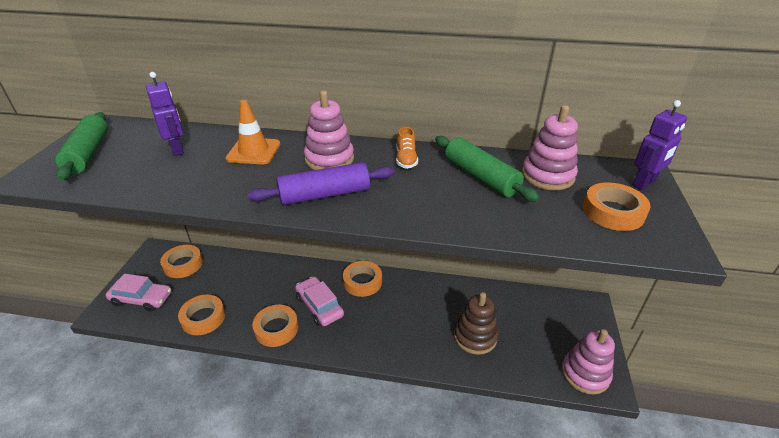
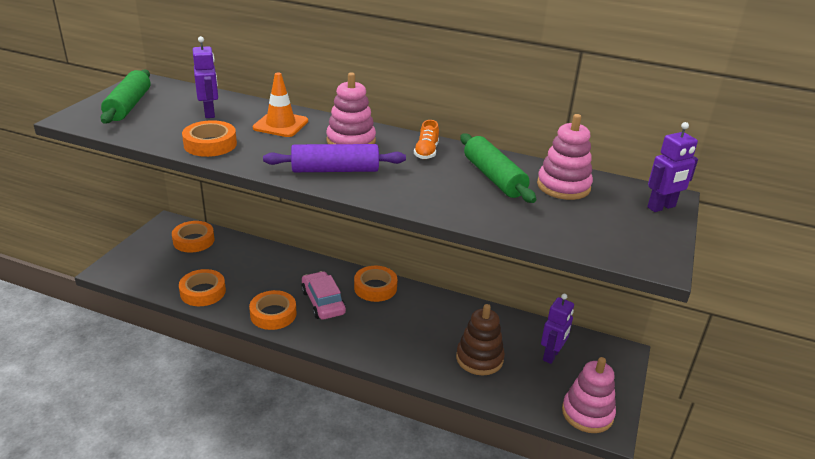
camera: 10 degrees right, 5 degrees down
pink car [105,274,171,312] -> none
orange tape [583,182,651,231] -> orange tape moved to [182,120,237,157]
none -> purple robot [541,294,574,364]

